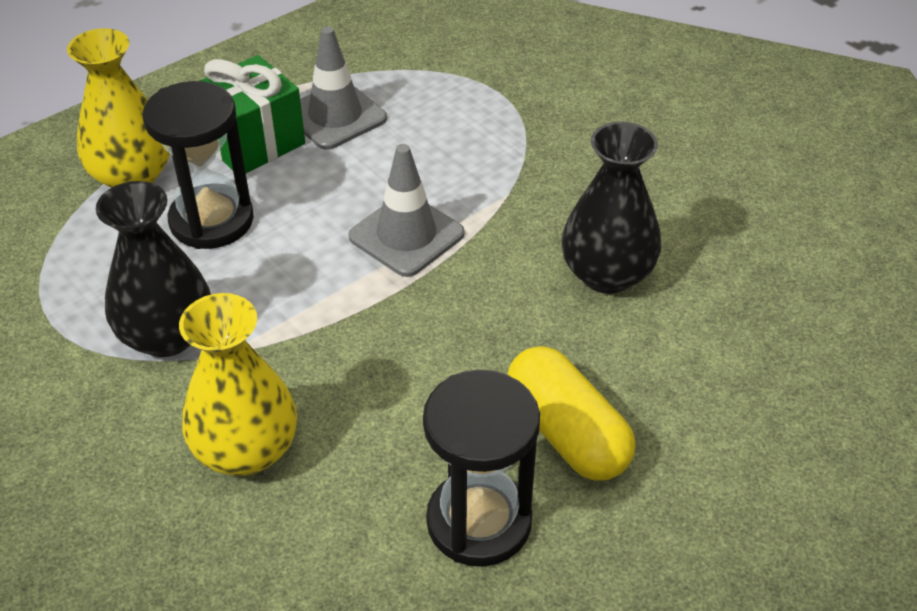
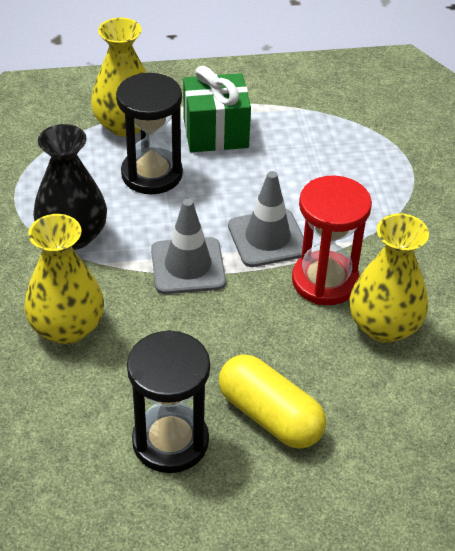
camera: 30 degrees right, 0 degrees up
grey traffic cone [300,27,387,150] -> grey traffic cone moved to [151,199,226,294]
yellow capsule [508,346,635,481] -> yellow capsule turned 45 degrees counterclockwise [219,354,326,449]
black vase [561,122,661,294] -> yellow vase [349,213,429,343]
none -> red hourglass [292,176,372,305]

